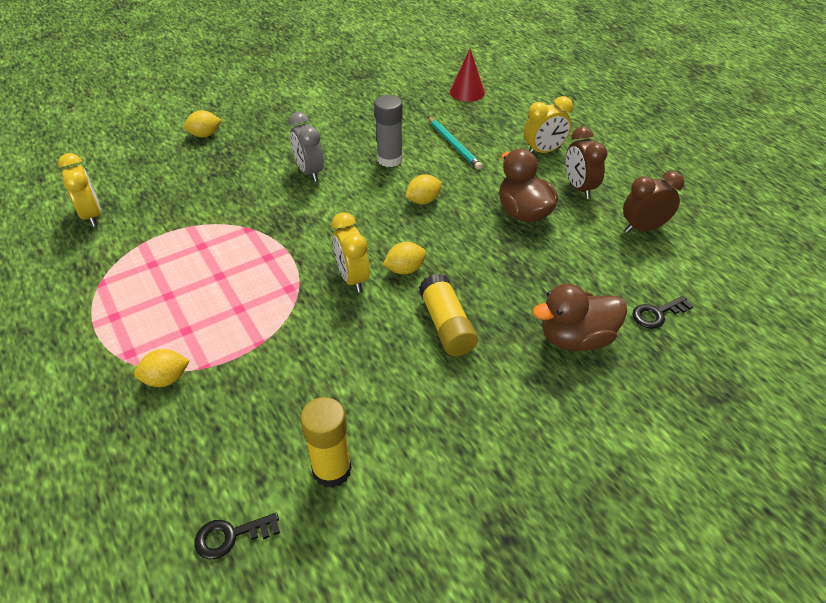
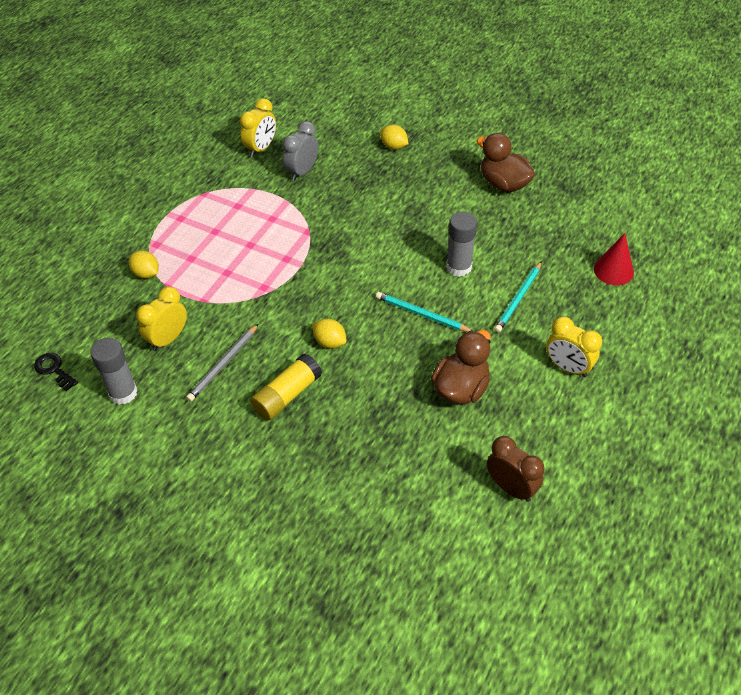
camera: 60 degrees right, 5 degrees up
grey clock [289,112,324,182] -> grey clock moved to [283,121,318,181]
yellow glue stick [300,397,352,488] -> grey glue stick [90,338,137,405]
yellow clock [332,212,370,293] -> yellow clock moved to [136,286,187,351]
yellow lemon [405,174,441,204] -> turquoise pencil [376,292,473,332]
brown duck [532,284,627,351] -> brown duck moved to [476,133,535,192]
brown clock [566,127,607,199] -> none
black key [633,296,694,329] -> none
none -> grey pencil [186,324,258,402]

